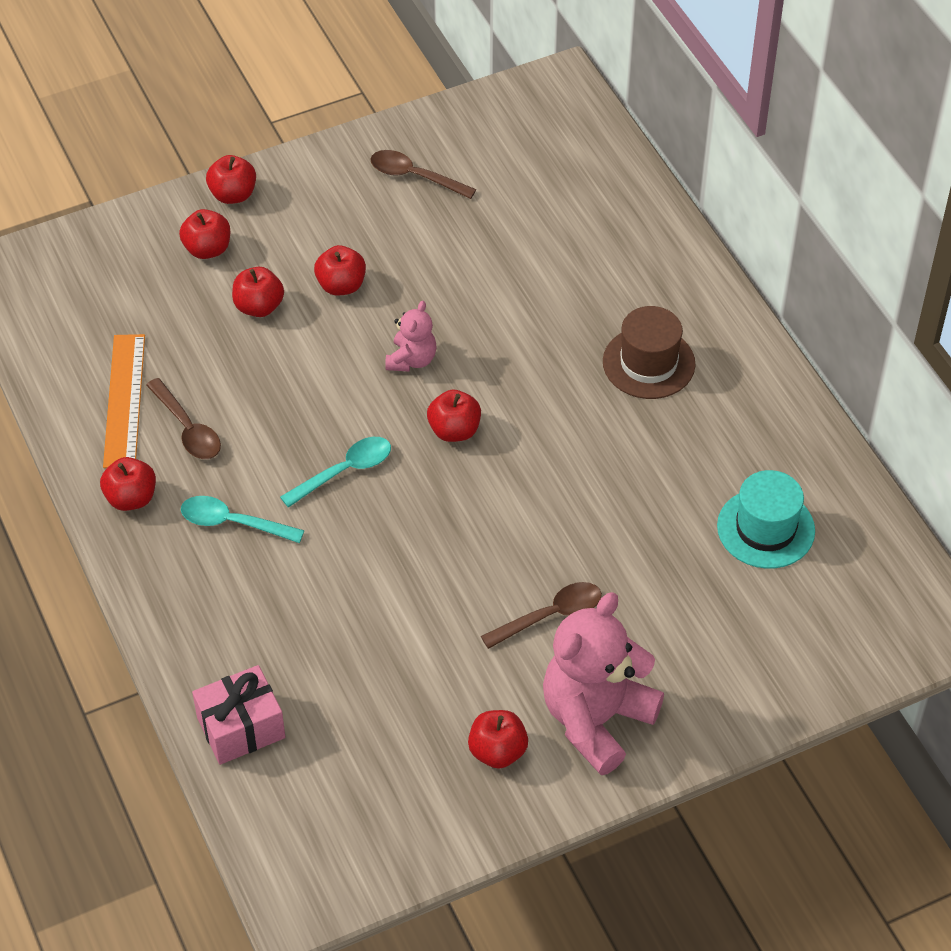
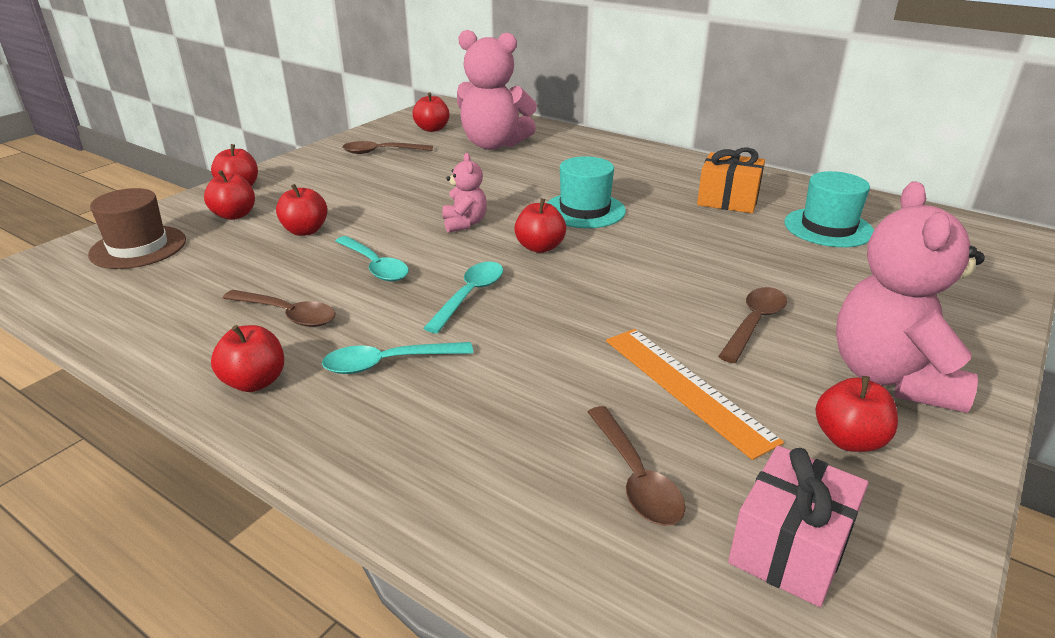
camera: 30 degrees left, 20 degrees down
orange ruler [103,334,145,468] -> orange ruler moved to [606,329,784,460]
pink gift [192,665,285,765] -> pink gift moved to [728,446,868,607]
red apple [314,245,366,296] -> red apple moved to [412,92,450,132]
brown hat [603,306,695,399] -> brown hat moved to [88,188,186,269]
none -> turquoise spoon [336,236,409,281]
none -> pink teddy bear [457,30,537,150]
none -> turquoise hat [547,156,626,228]
none -> brown spoon [588,406,685,526]
none -> orange gift [697,147,765,213]

